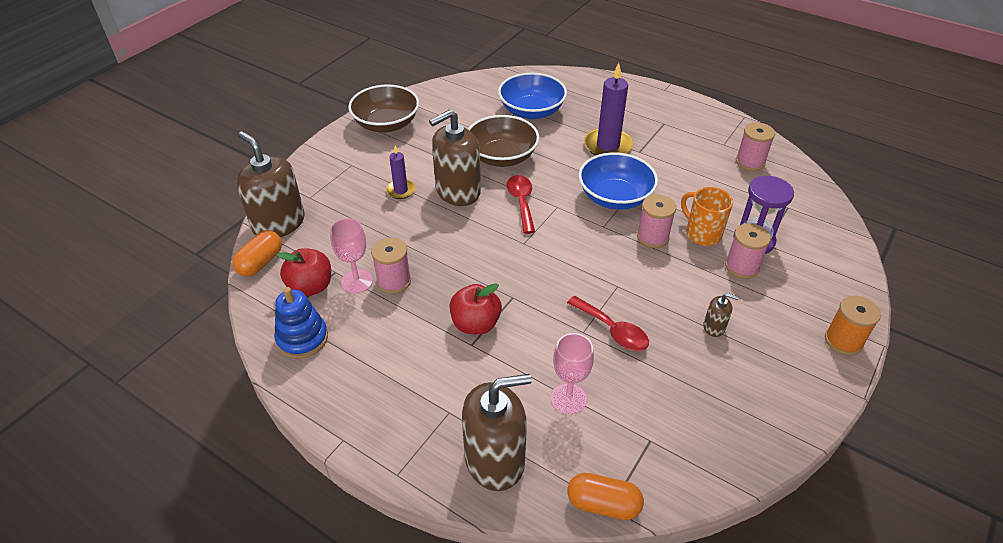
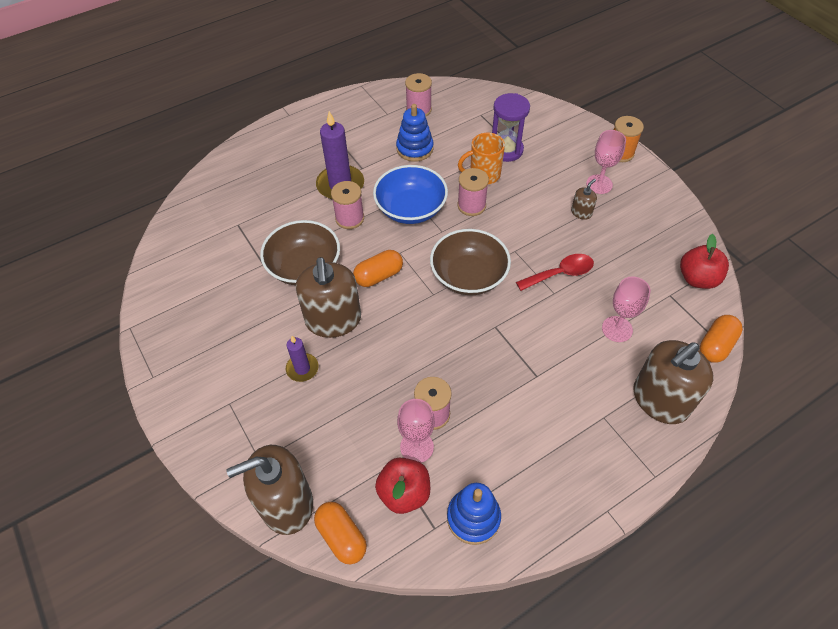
camera: 65 degrees left, 10 degrees up
brown bowl [348,85,419,132] -> brown bowl moved to [430,229,511,295]
red apple [450,283,502,334] -> red apple moved to [680,234,729,289]
brown soap dispenser [462,374,532,491] -> brown soap dispenser turned 135 degrees counterclockwise [633,340,713,424]
blue bowl [498,73,567,119] -> none
red spoon [507,175,535,234] -> orange capsule [353,250,403,287]
pink spool [725,223,771,279] -> pink spool moved to [331,181,364,229]
none -> blue stacking toy [396,104,434,162]
none -> pink goblet [586,130,626,194]

